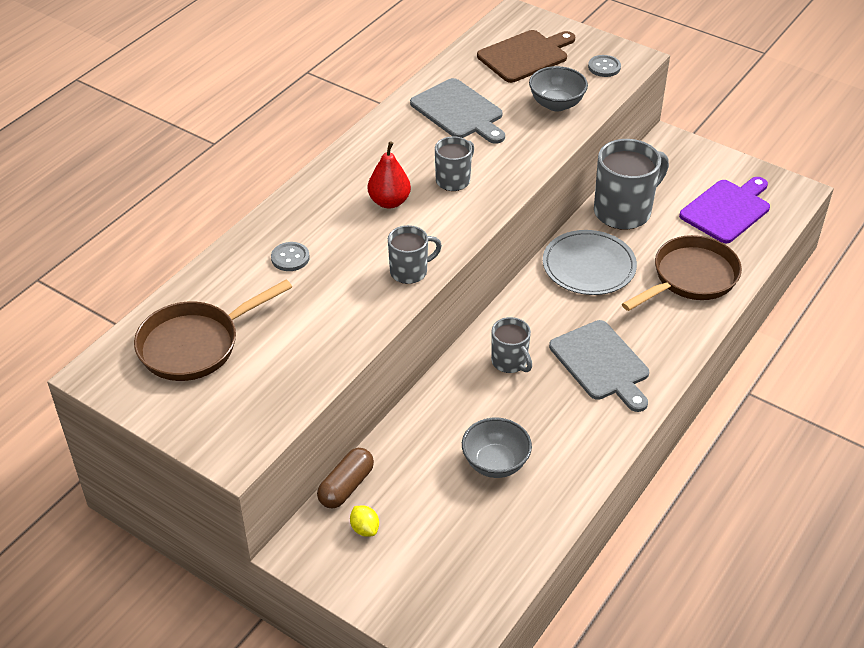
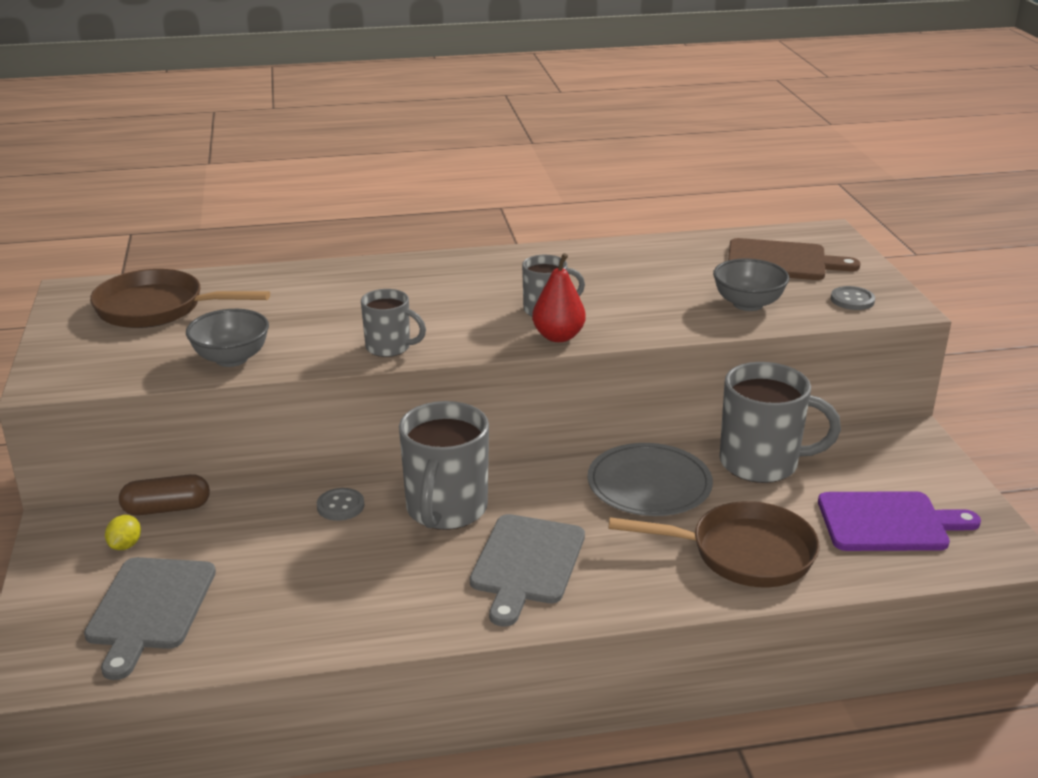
camera: 45 degrees right, 15 degrees down
grey button [271,242,309,271] -> grey button moved to [317,488,364,521]
red pear [368,141,411,208] -> red pear moved to [532,253,586,342]
grey cutting board [410,78,505,144] -> grey cutting board moved to [84,557,216,680]
grey bowl [462,418,532,478] -> grey bowl moved to [186,309,269,367]
grey mug [491,317,532,373] -> grey mug [399,401,489,530], size x1.78

